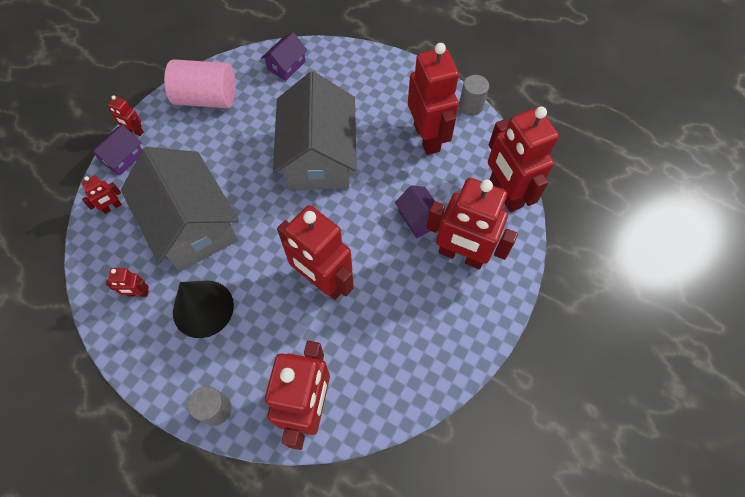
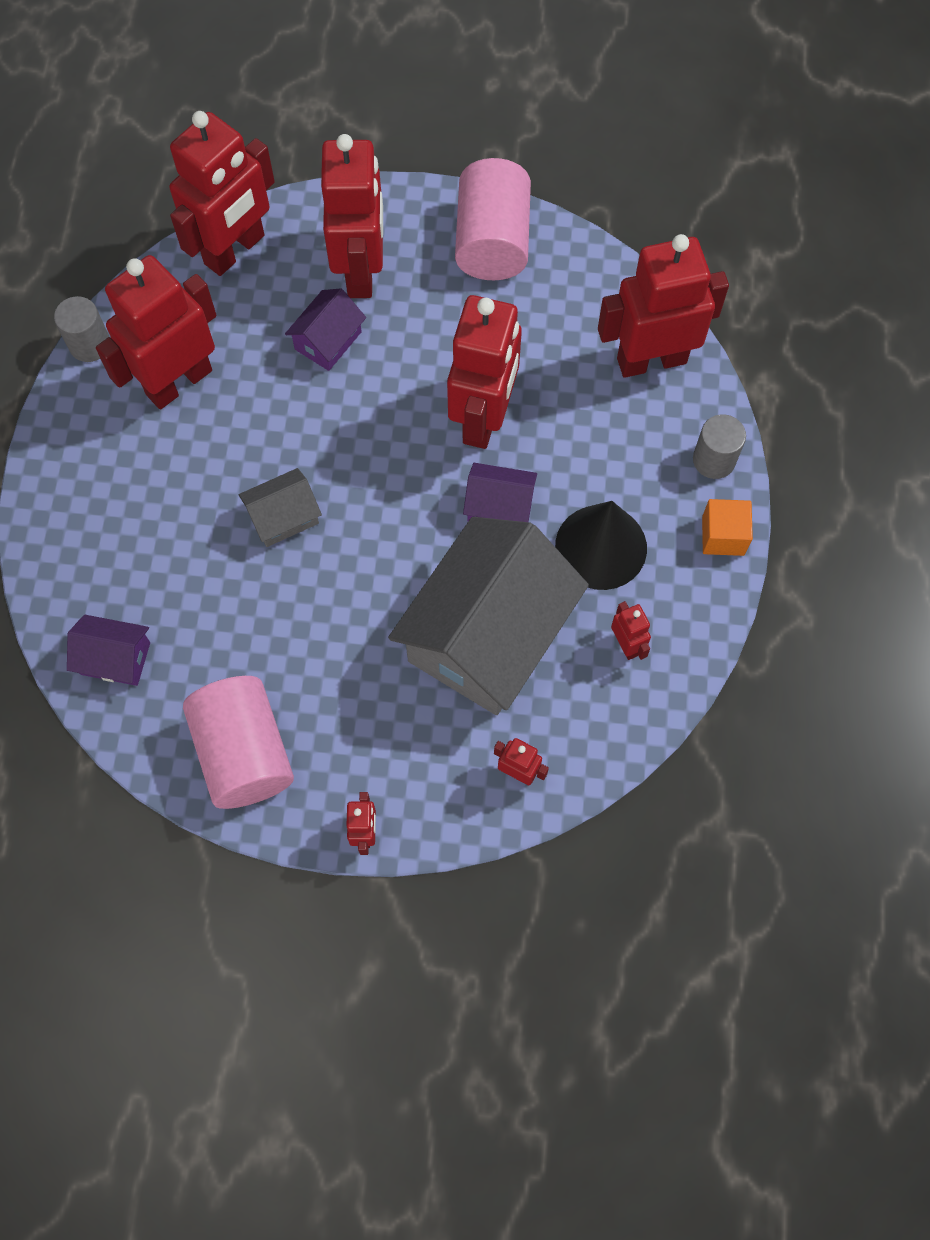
camera: 115 degrees left, 5 degrees up
purple house [89,125,142,176] -> purple house moved to [463,463,537,522]
grey house [273,71,357,190] -> grey house [239,468,322,547], size x0.44
none -> pink cylinder [455,158,531,280]
none -> orange cube [702,499,753,556]

